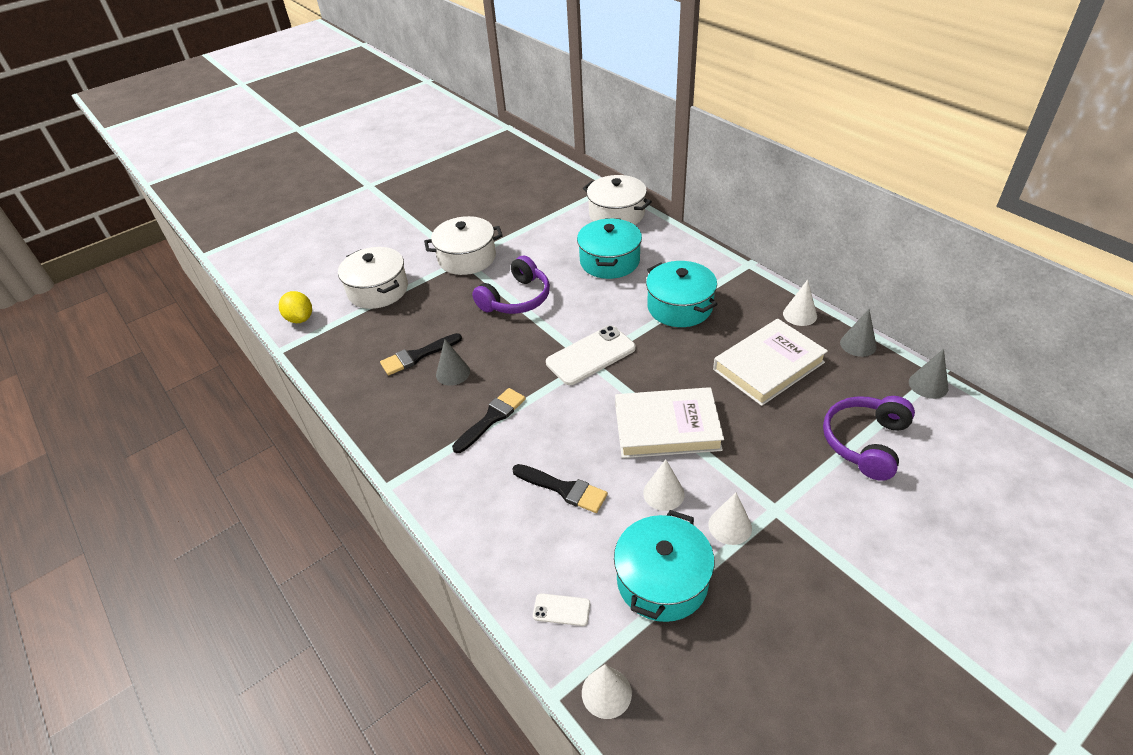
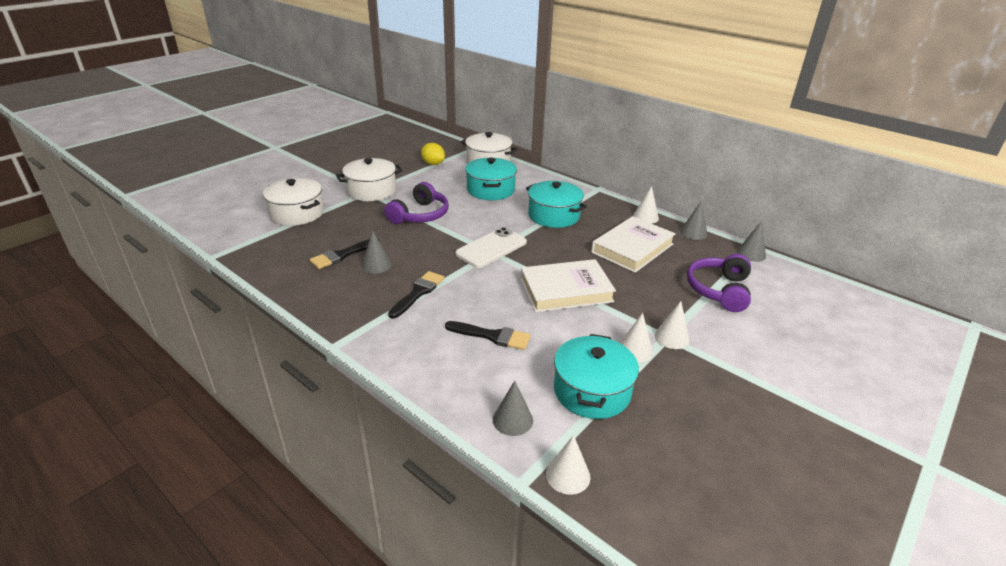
camera: 15 degrees left, 10 degrees down
yellow lemon [279,291,312,323] -> yellow lemon moved to [421,143,445,165]
white phone [533,593,590,626] -> grey cone [493,381,533,436]
white cone [643,459,685,511] -> white cone moved to [655,301,690,349]

